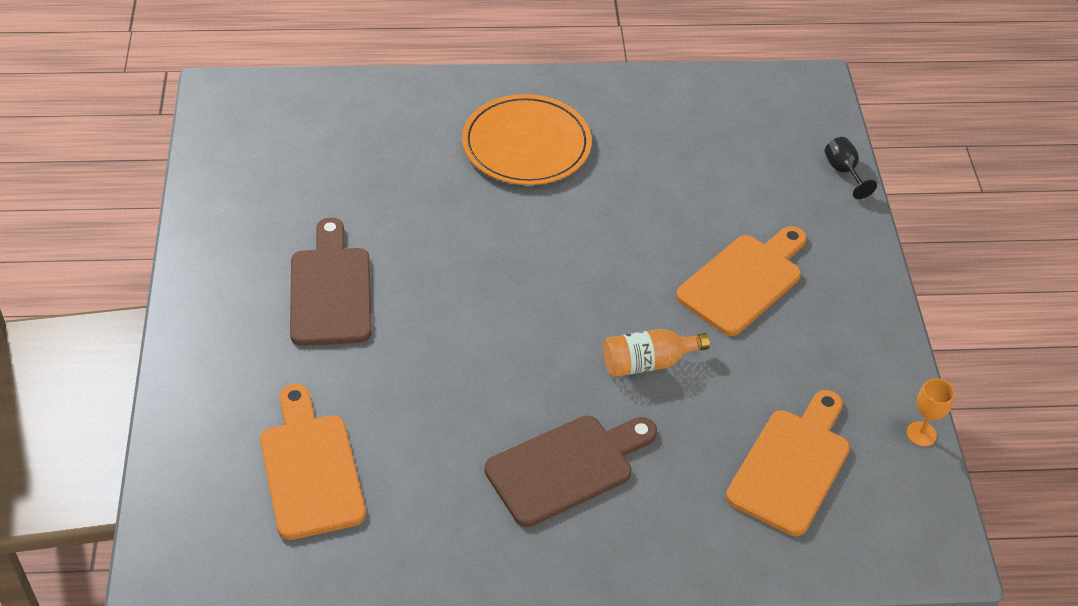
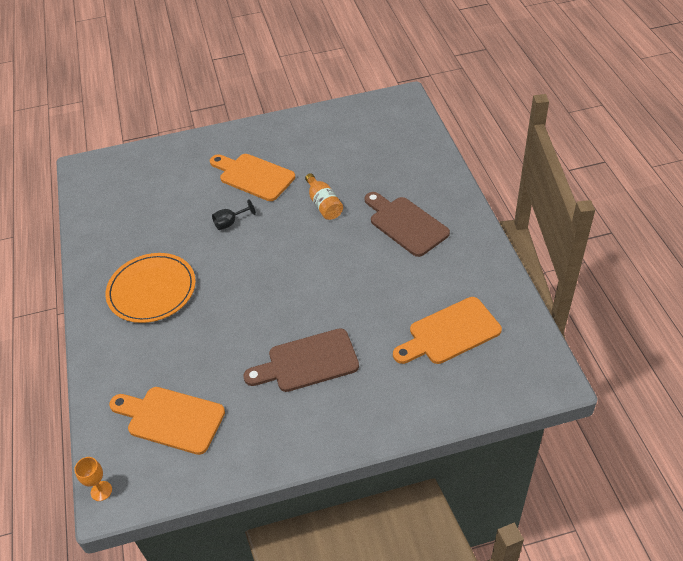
camera: 95 degrees left, 0 degrees up
orange cutting board [726,390,850,536] -> orange cutting board moved to [109,387,225,455]
black goblet [825,137,877,199] -> black goblet moved to [212,199,256,230]
orange goblet [907,378,955,446] -> orange goblet moved to [74,457,112,501]

